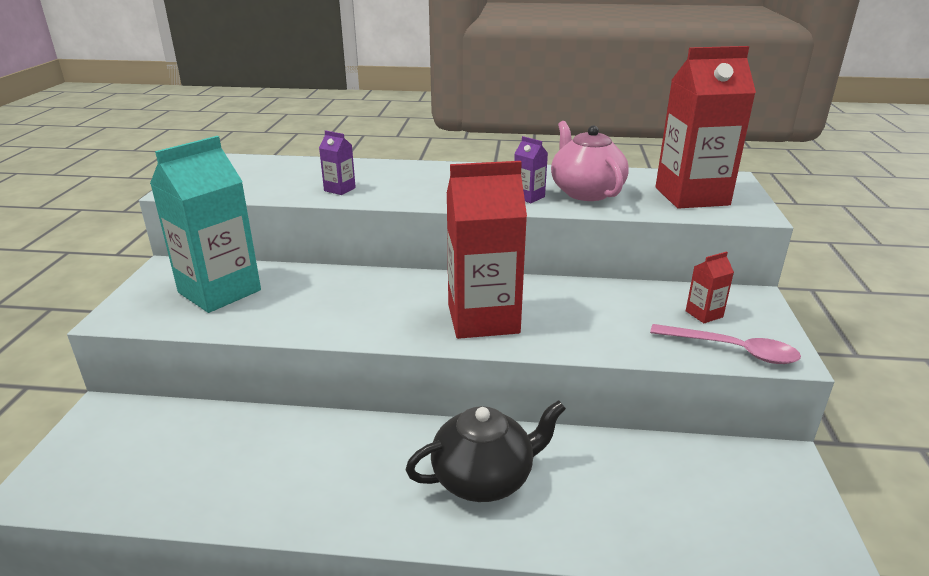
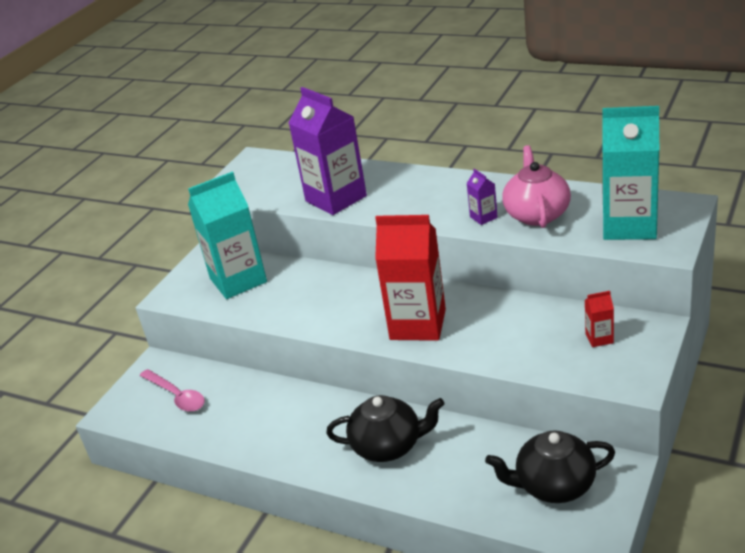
camera: 25 degrees right, 5 degrees up
purple carton [319,130,356,195] -> purple carton [289,87,367,215], size x2.39
pink spoon [650,324,801,364] -> pink spoon moved to [140,369,205,412]
red carton [656,46,756,209] -> turquoise carton [602,106,659,240]
none -> black teapot [485,430,615,503]

